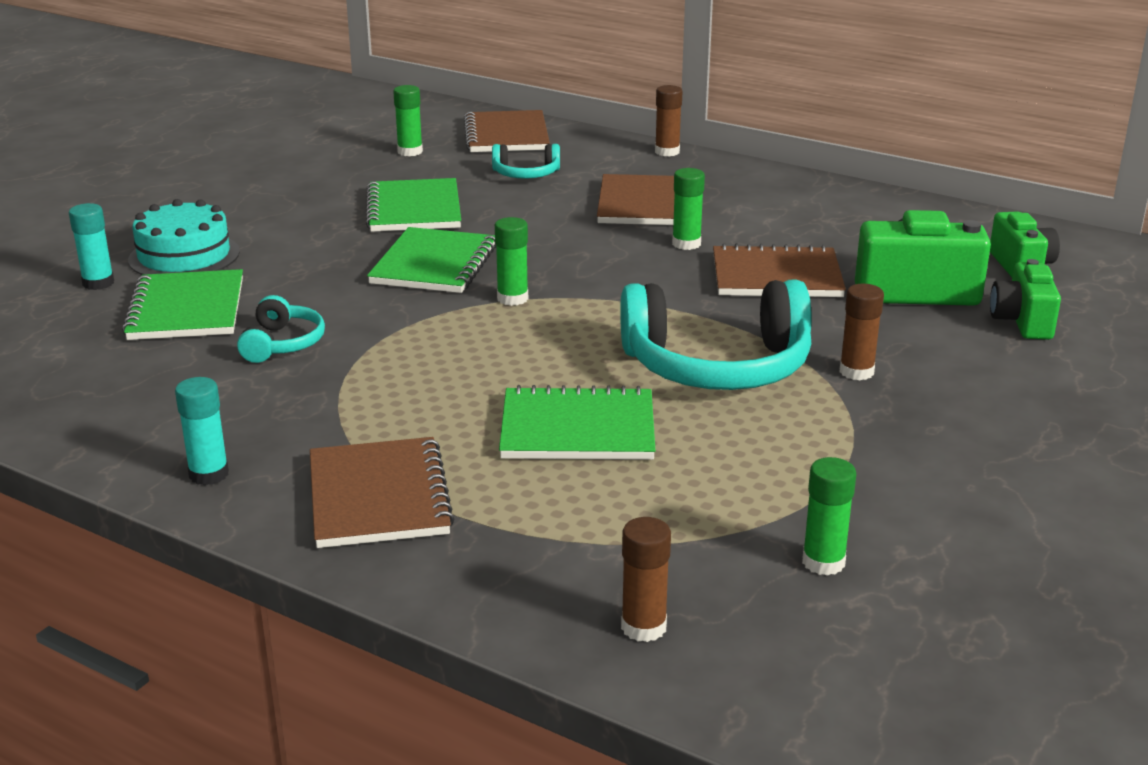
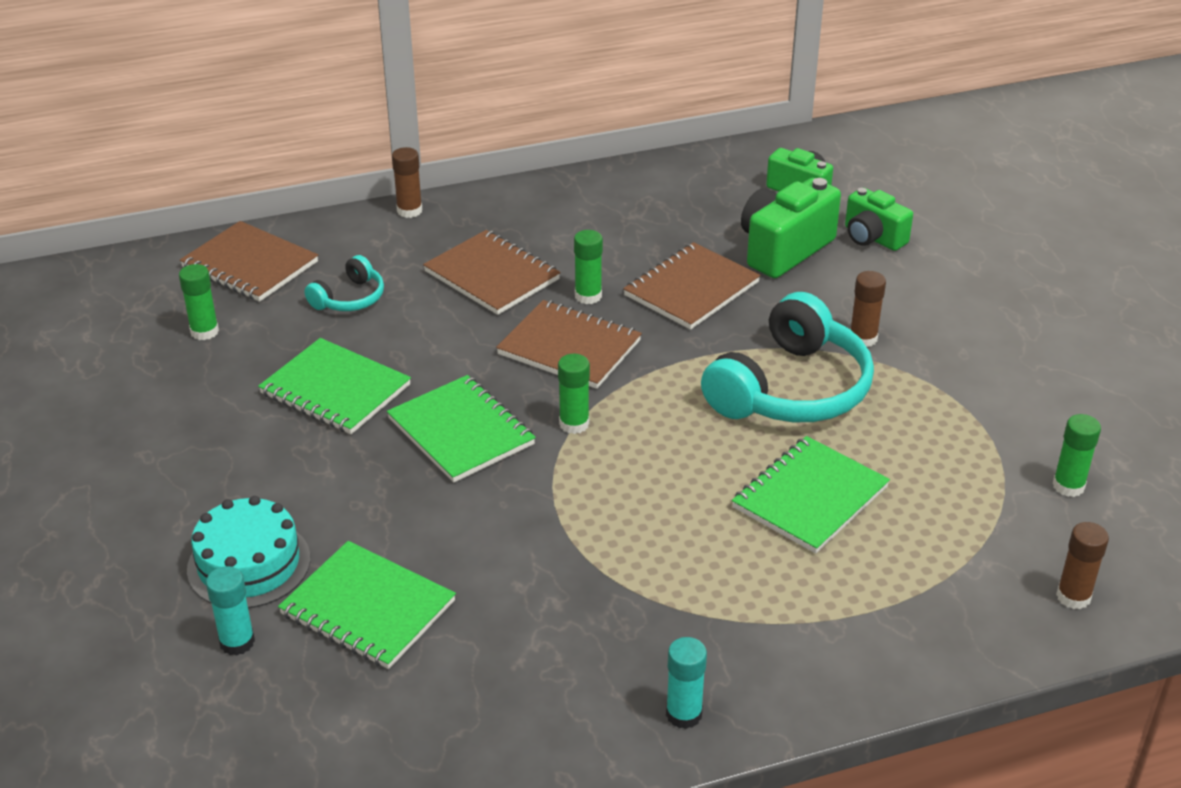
camera: 50 degrees left, 10 degrees up
turquoise headphones [237,295,325,363] -> none
brown notebook [310,437,454,548] -> brown notebook moved to [496,300,642,389]

